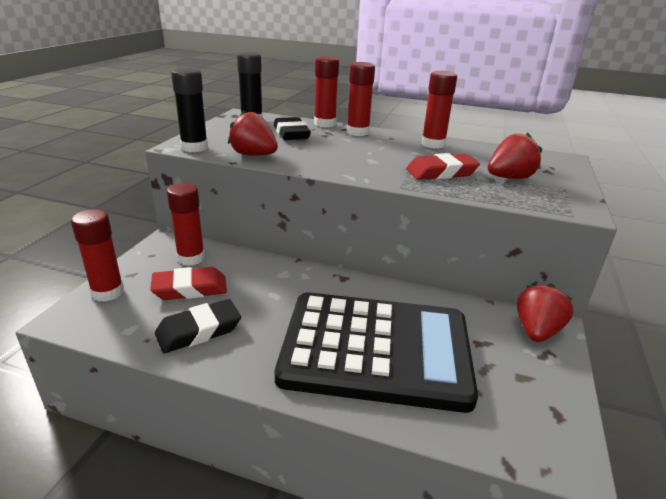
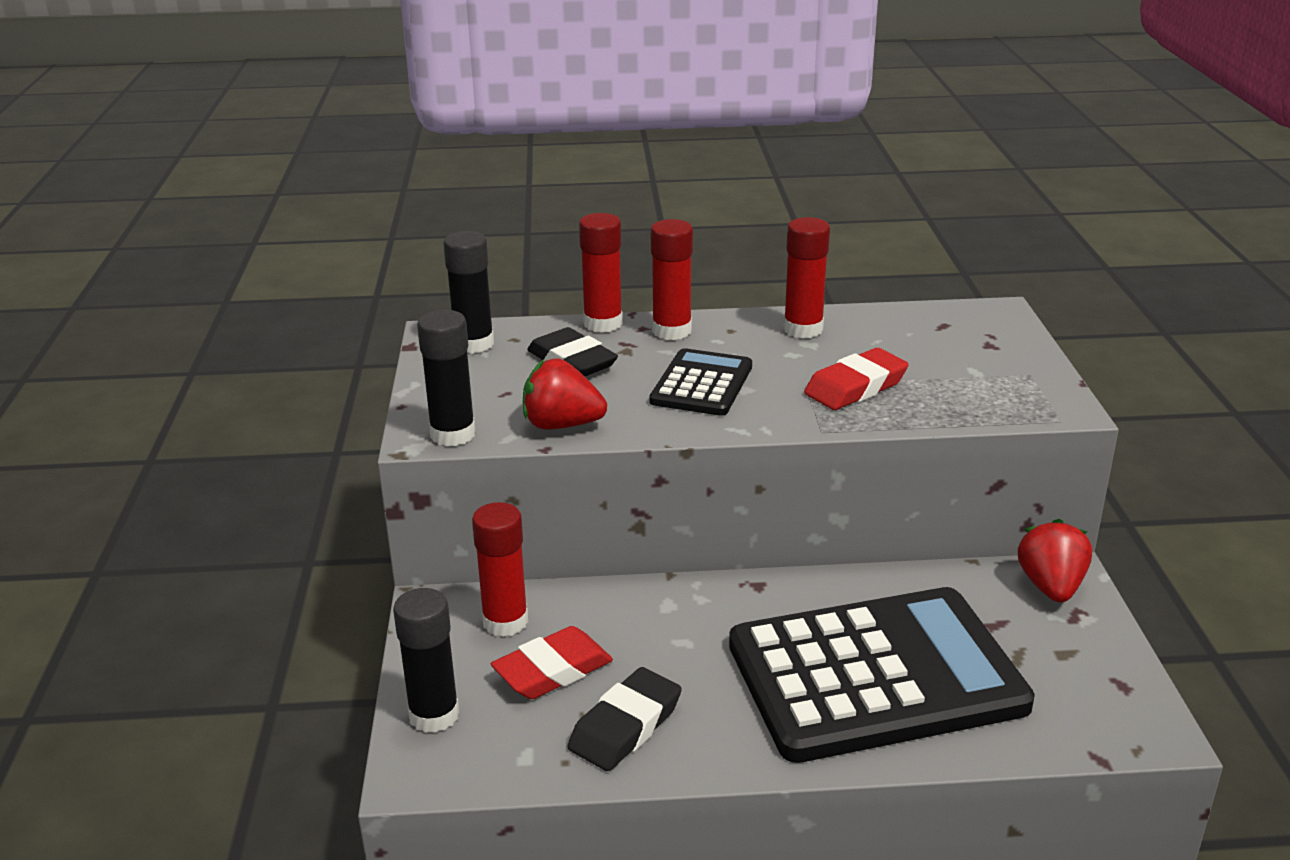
camera: 20 degrees left, 0 degrees up
red glue stick [71,209,124,302] -> black glue stick [393,588,459,733]
red strawberry [488,132,542,179] -> none
none -> black calculator [650,348,752,416]

